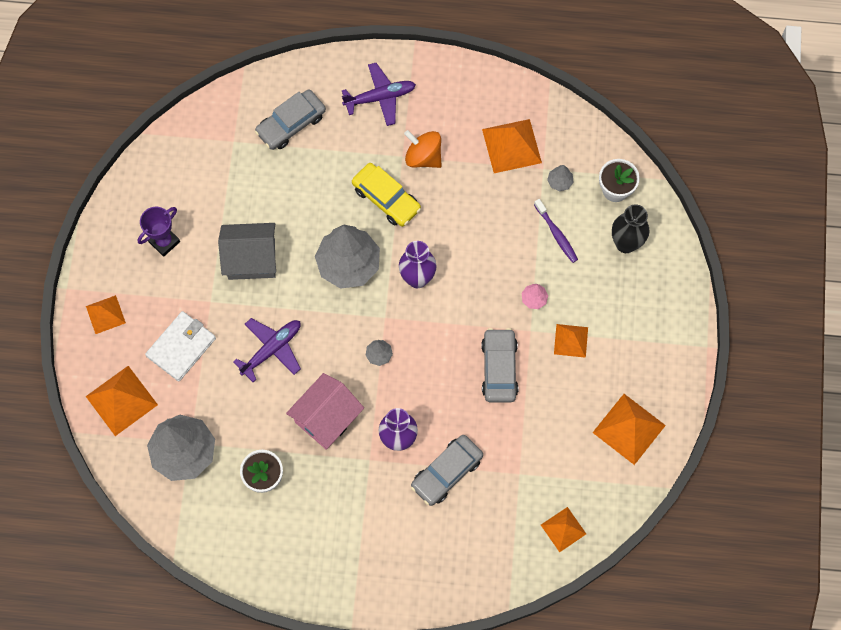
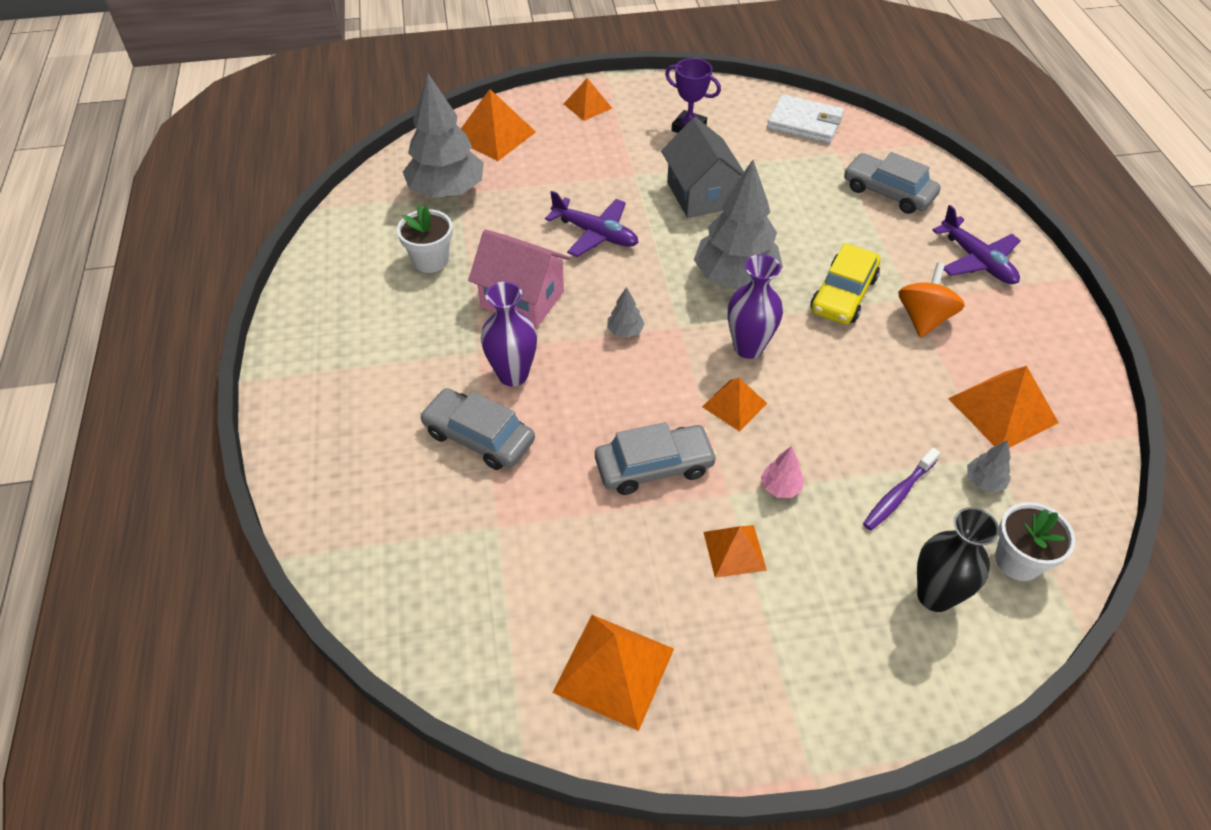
camera: 75 degrees right, 20 degrees down
white wallet [145,311,216,381] -> white wallet moved to [767,94,844,144]
orange pyramid [541,507,586,552] -> orange pyramid moved to [702,378,768,432]

